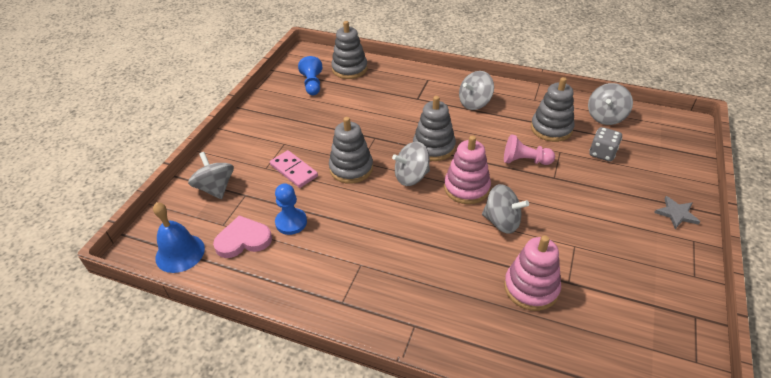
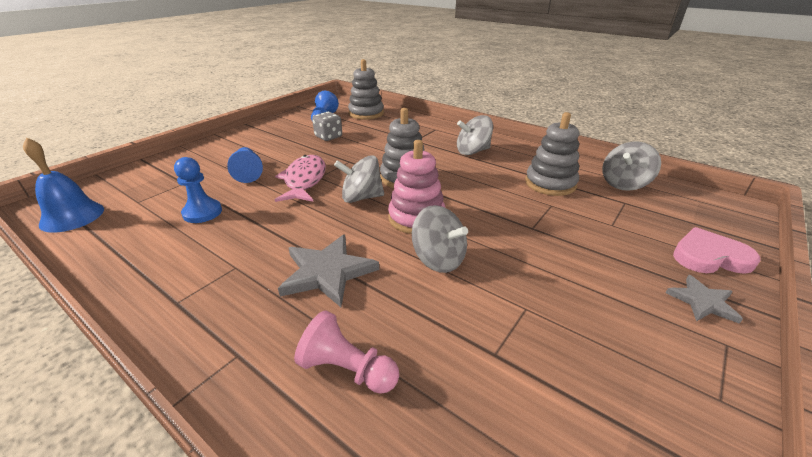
camera: 15 degrees right, 10 degrees down
grey spinning top [188,152,234,199] -> none
pink heart [213,215,272,258] -> pink heart moved to [673,227,760,274]
pink domino [270,150,318,188] -> blue pawn [227,147,263,183]
grey stacking toy [329,117,373,184] -> pink fish [275,155,326,202]
pink pawn [504,134,555,165] -> pink pawn moved to [294,310,399,394]
pink stacking toy [504,235,561,311] -> none
grey dice [589,127,622,161] -> grey dice moved to [312,112,342,141]
none -> grey star [278,234,379,307]

